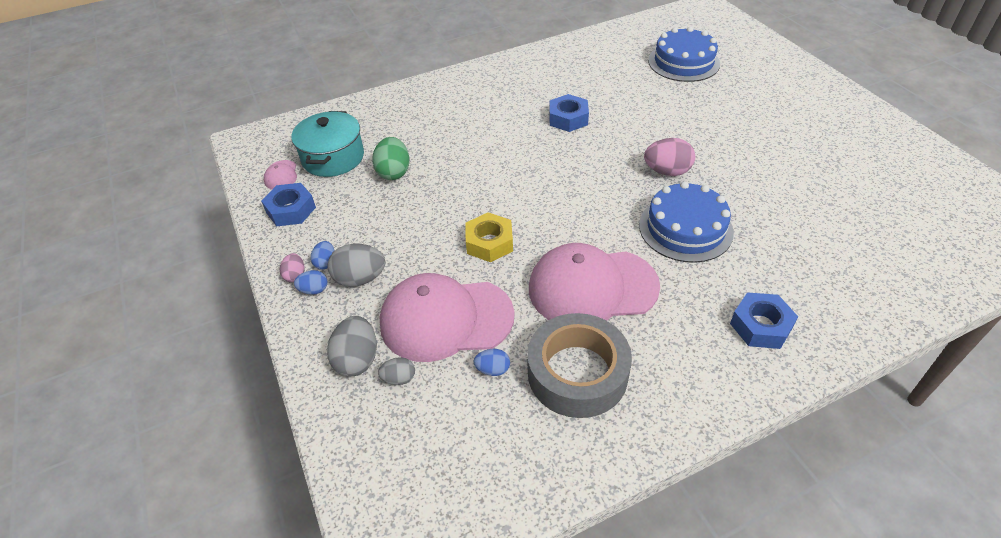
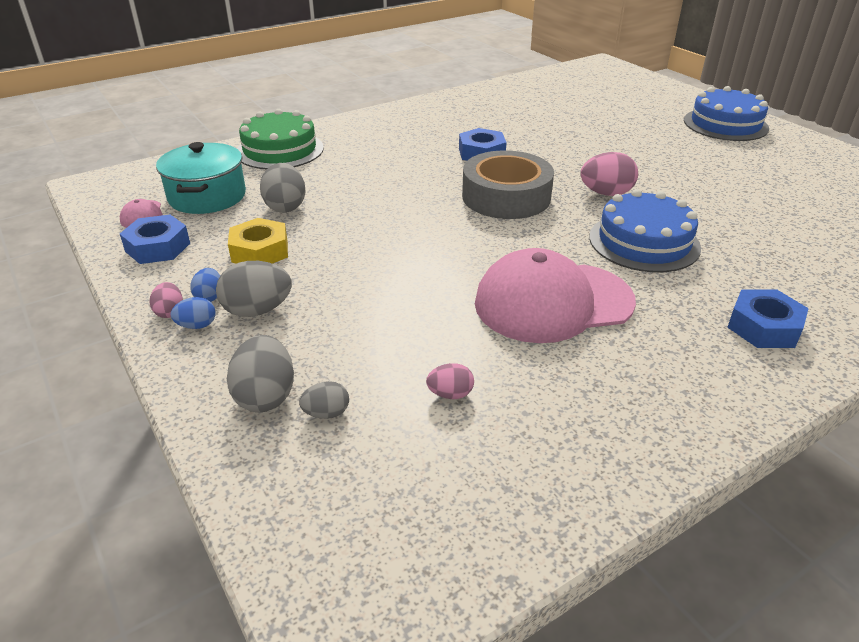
camera: 10 degrees left, 10 degrees down
green egg [372,137,410,180] -> grey egg [260,163,306,213]
pink cap [380,273,515,362] -> none
yellow nut [465,212,513,262] -> yellow nut moved to [228,218,288,264]
blue egg [474,349,510,376] -> pink egg [426,363,474,399]
grey tape [527,313,632,418] -> grey tape moved to [462,150,554,219]
blue cake [648,27,720,82] -> blue cake moved to [684,86,769,141]
none -> green cake [237,109,324,169]

